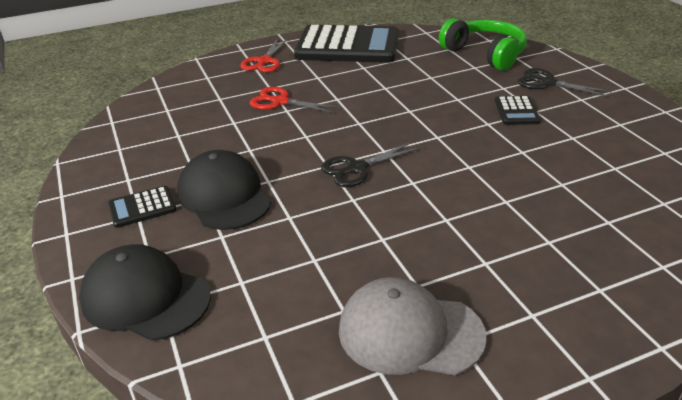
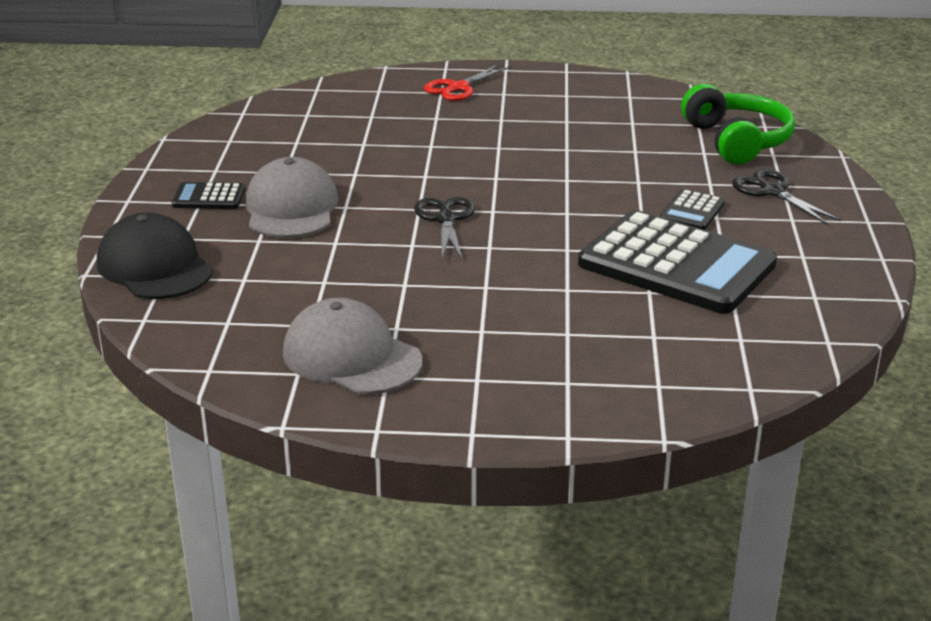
camera: 25 degrees right, 5 degrees down
black cap [177,150,271,230] -> grey cap [245,157,339,238]
red scissors [250,87,340,113] -> none
black calculator [294,25,399,63] -> black calculator moved to [578,210,777,314]
black scissors [321,142,421,187] -> black scissors turned 90 degrees clockwise [414,197,475,259]

